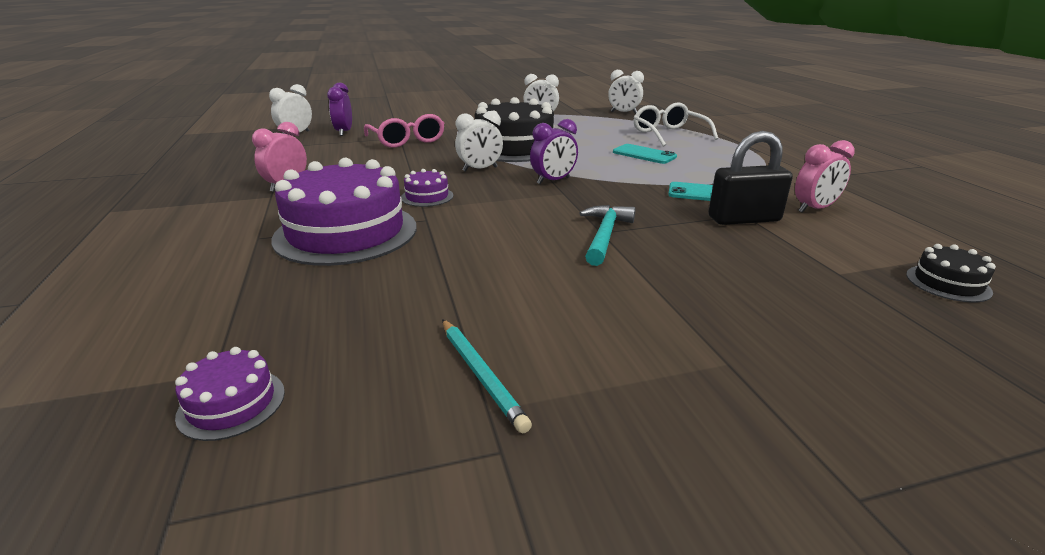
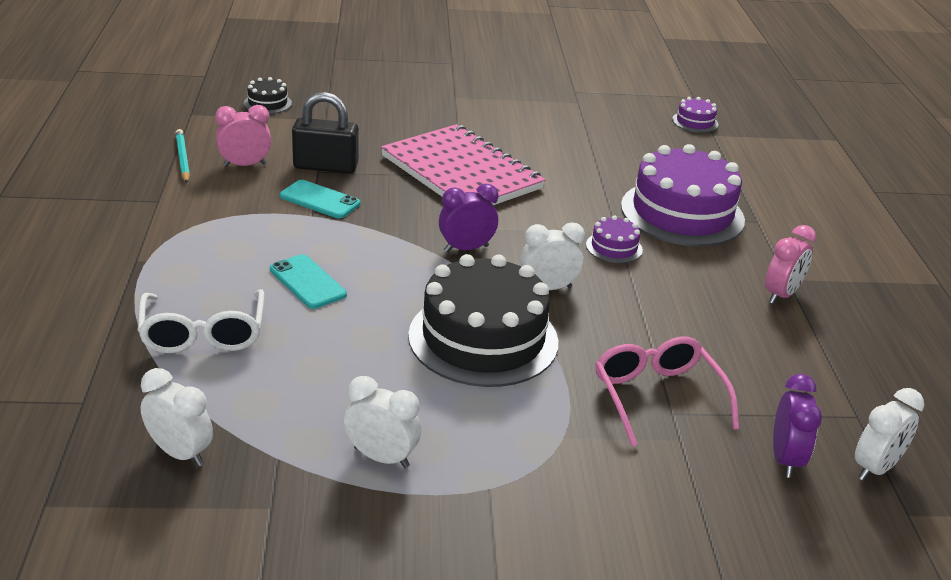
camera: 170 degrees left, 5 degrees up
turquoise pencil [442,319,532,434] -> turquoise pencil moved to [175,129,190,183]
turquoise hammer [579,205,636,266] -> pink notebook [381,124,546,205]

